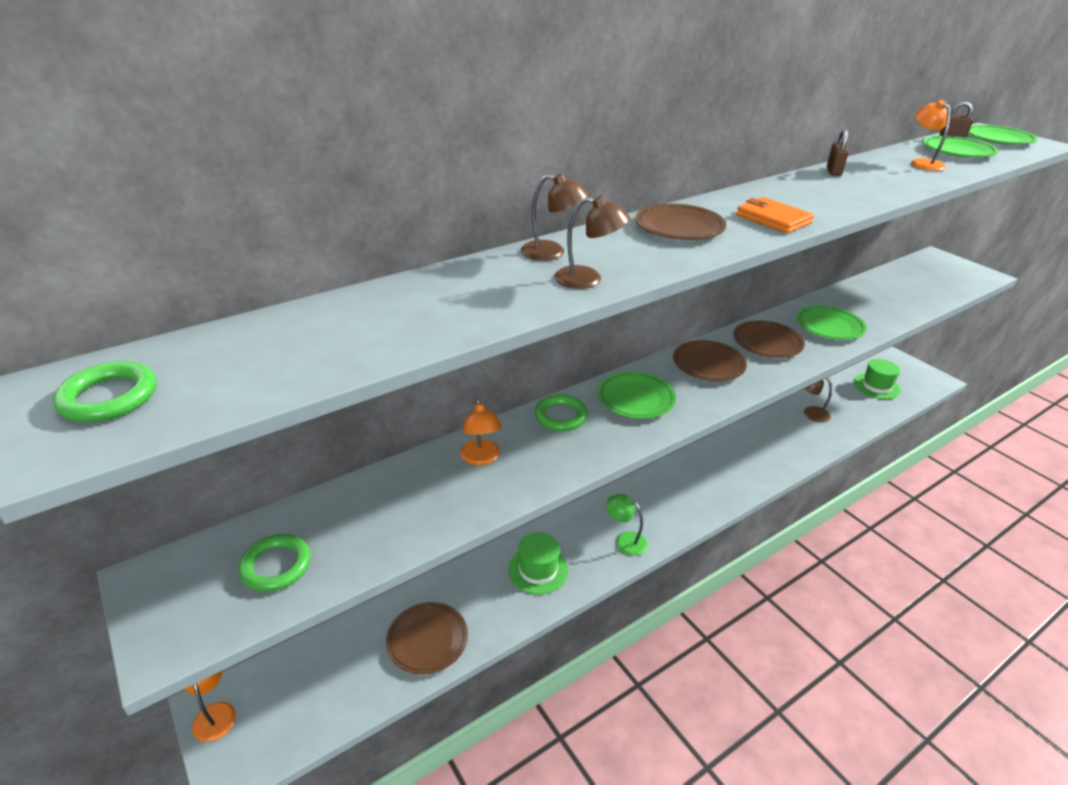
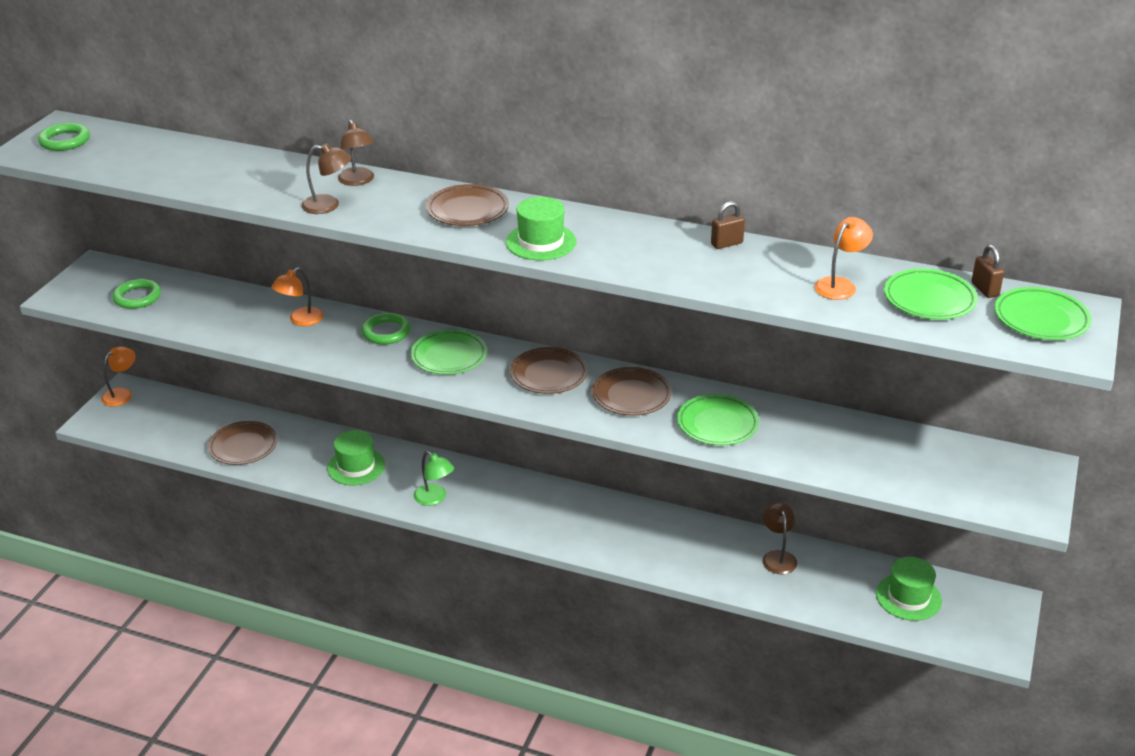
camera: 55 degrees right, 0 degrees up
brown lamp [554,196,630,289] -> brown lamp turned 60 degrees counterclockwise [301,144,351,214]
green lamp [606,494,648,556] -> green lamp turned 135 degrees clockwise [414,451,454,506]
orange wallet [736,197,814,233] -> green hat [506,197,576,260]

